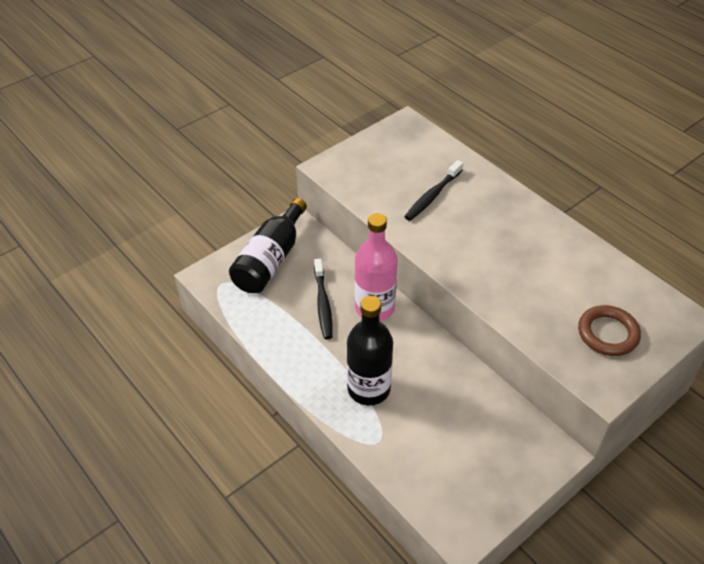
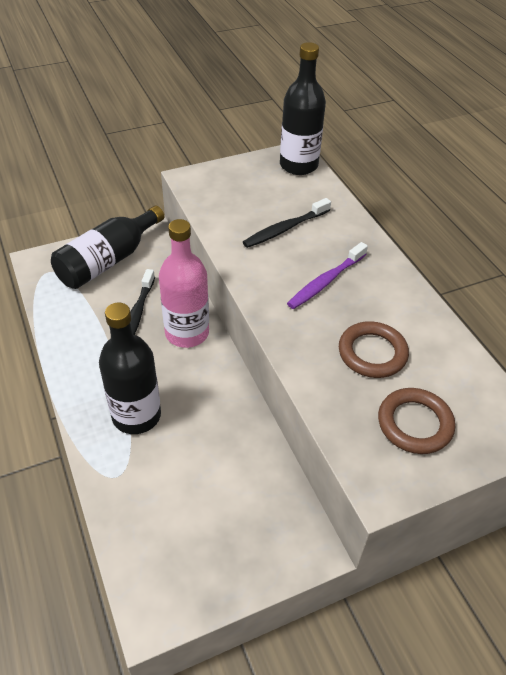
camera: 15 degrees right, 0 degrees up
none -> black bottle [280,42,326,175]
none -> purple toothbrush [287,242,368,309]
none -> brown ring [339,321,409,378]

